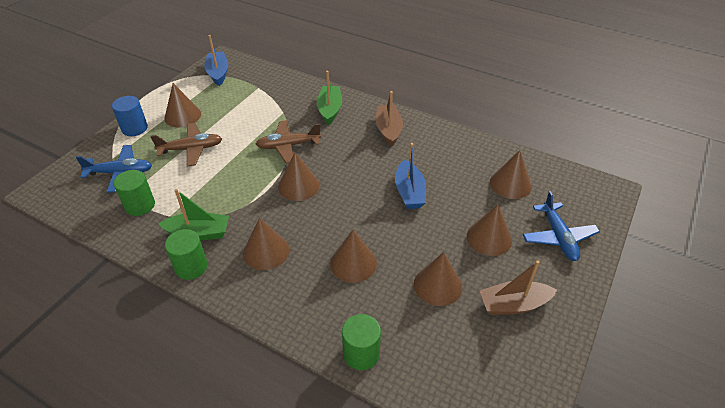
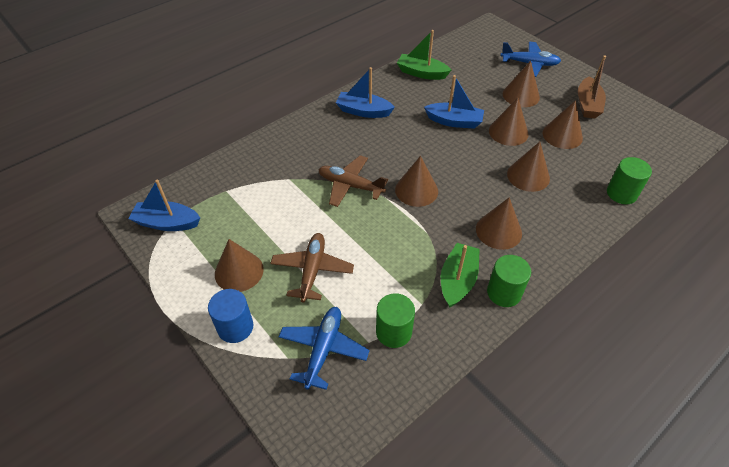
camera: 70 degrees left, 5 degrees up
brown plane [256,120,321,163] -> brown plane turned 105 degrees clockwise [318,155,388,207]
green boat [317,71,342,125] -> green boat moved to [397,30,451,80]
brown boat [376,91,403,147] -> blue boat [336,67,395,118]
brown cone [490,150,532,199] -> brown cone moved to [489,98,529,146]

